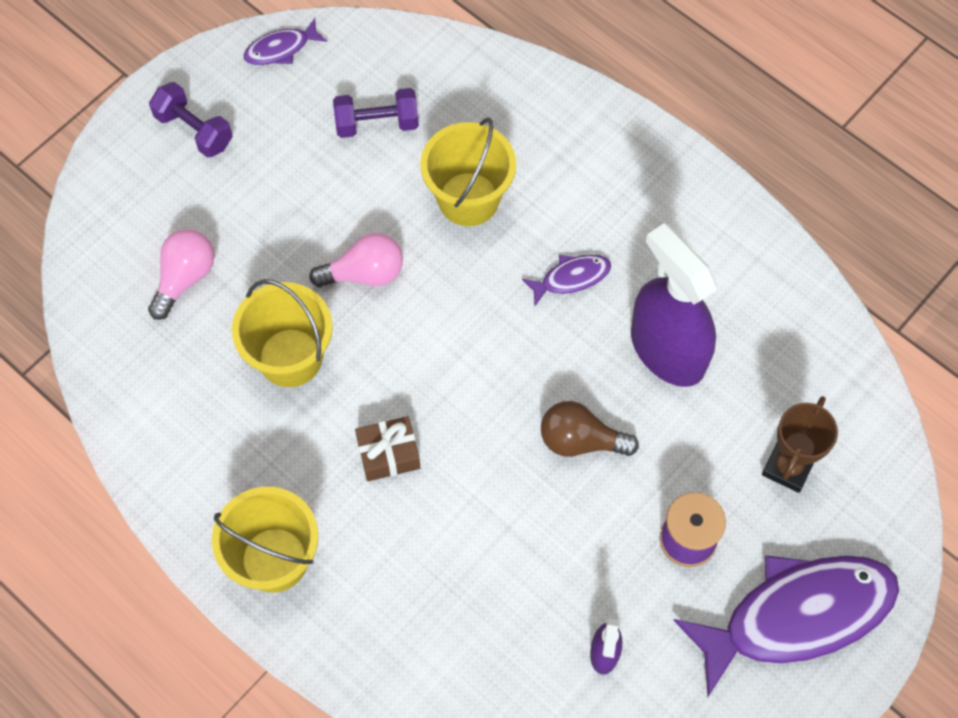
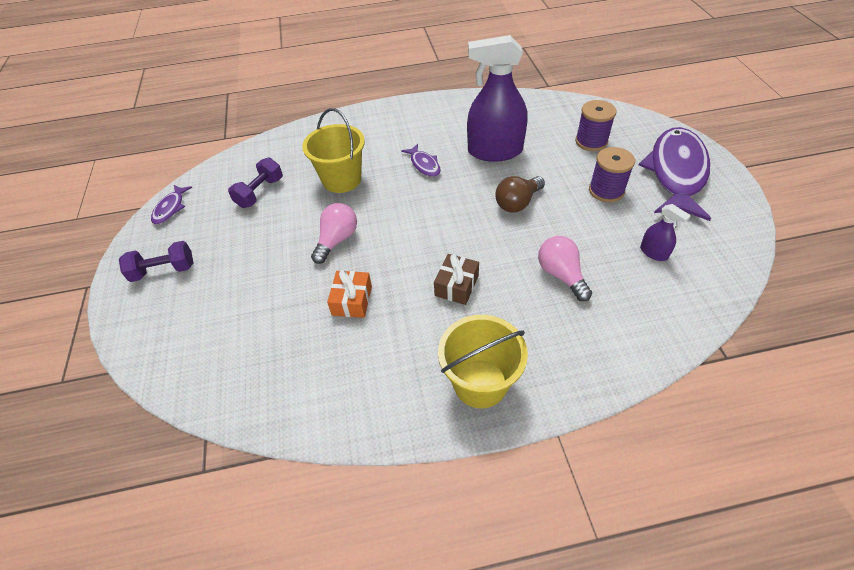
camera: 50 degrees left, 15 degrees down
pink light bulb [148,229,214,320] -> pink light bulb moved to [538,236,592,301]
yellow bucket [232,279,333,387] -> orange gift [327,270,372,318]
purple fish [522,255,611,306] -> purple fish turned 135 degrees clockwise [401,144,441,177]
brown trophy [762,396,838,493] -> purple spool [575,100,616,151]

